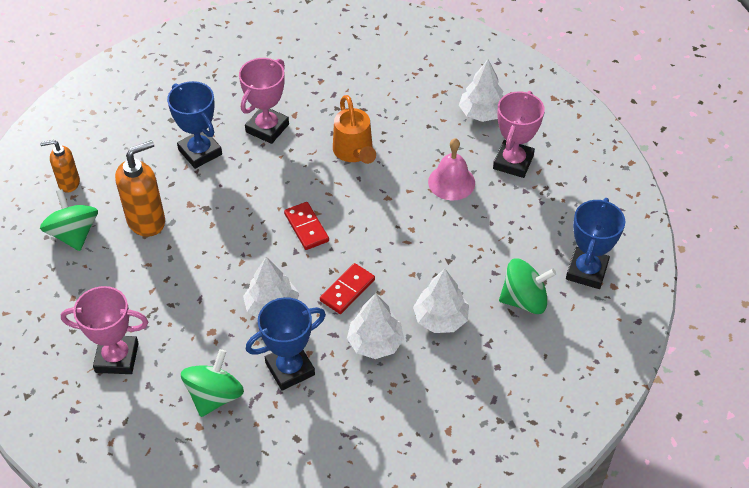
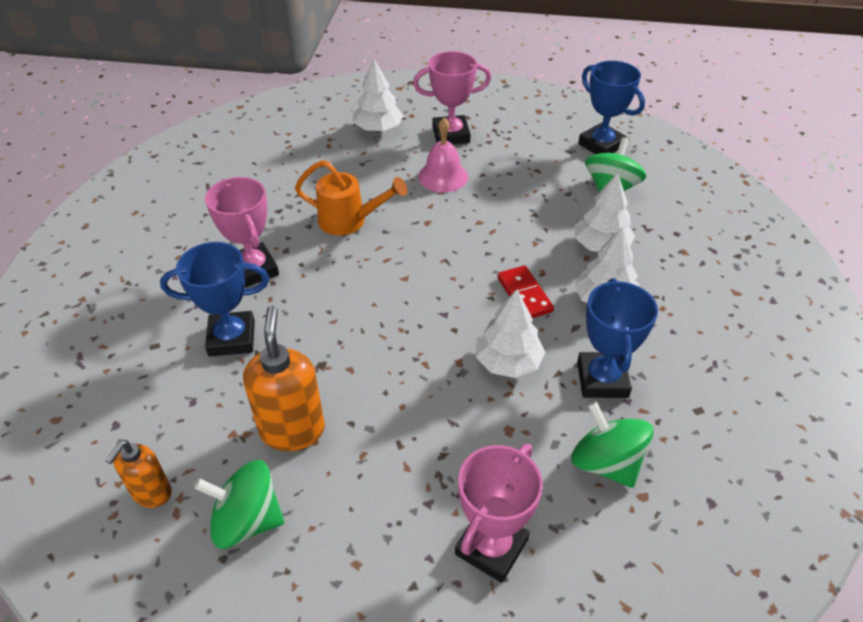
camera: 60 degrees left, 5 degrees down
red domino [284,202,329,250] -> none
pink trophy [493,91,545,178] -> pink trophy turned 60 degrees counterclockwise [413,51,491,144]

